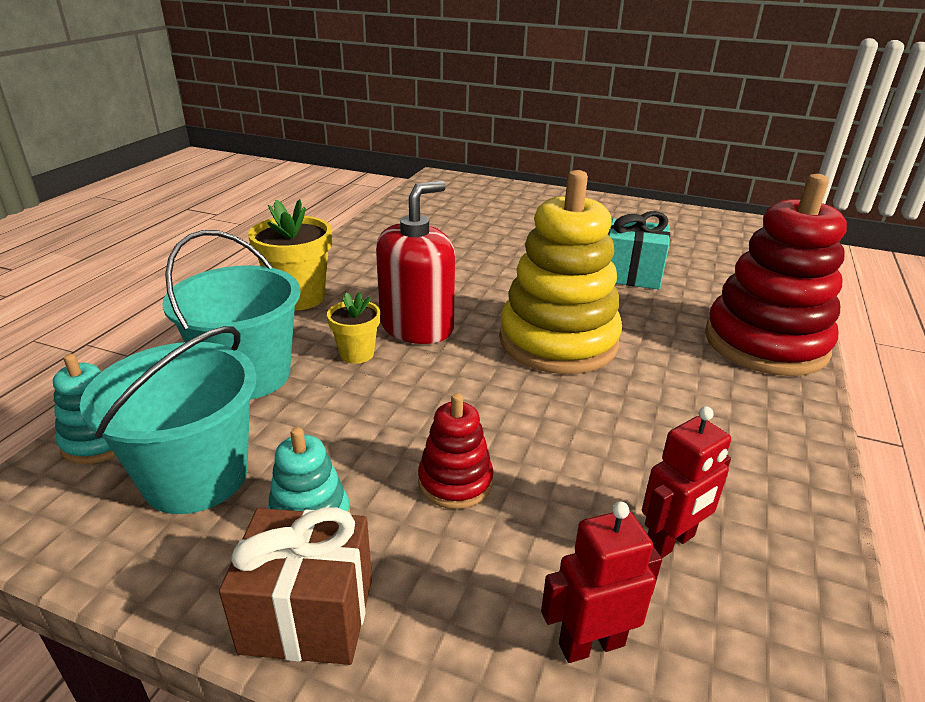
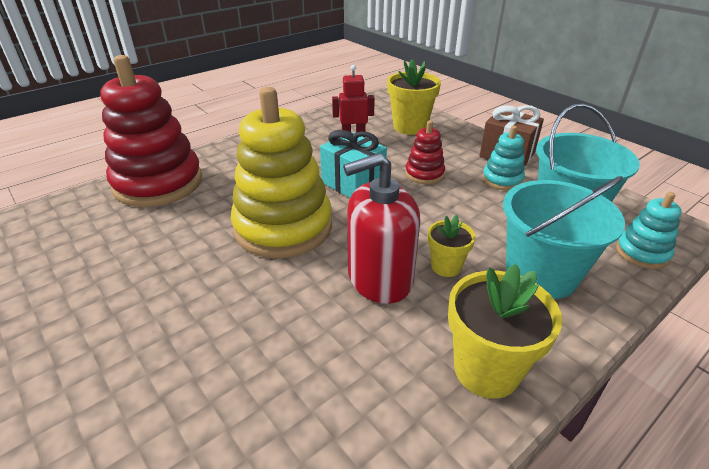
camera: 150 degrees left, 5 degrees up
red robot [541,501,662,663] -> yellow flower pot [387,59,441,135]
turquoise gift [609,211,670,290] -> turquoise gift moved to [320,130,387,198]

